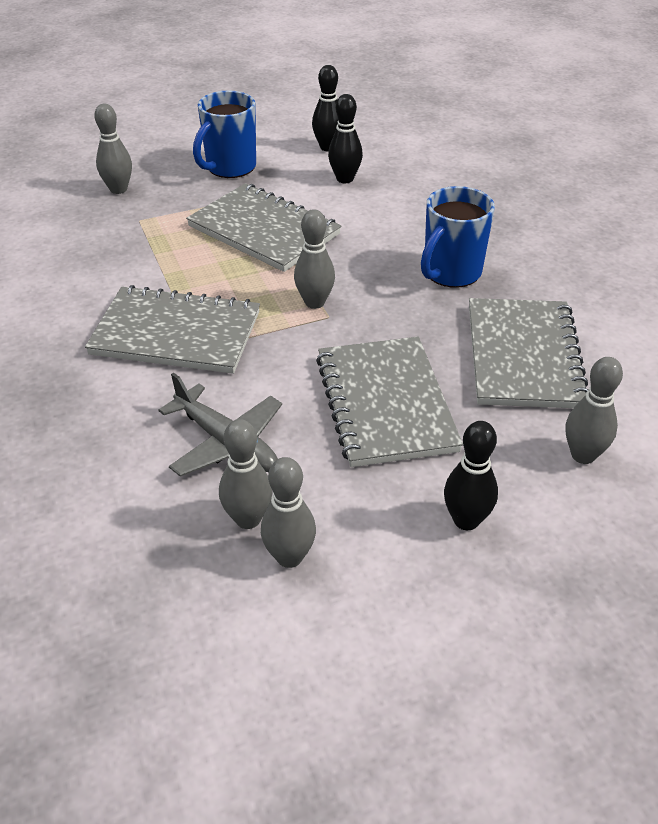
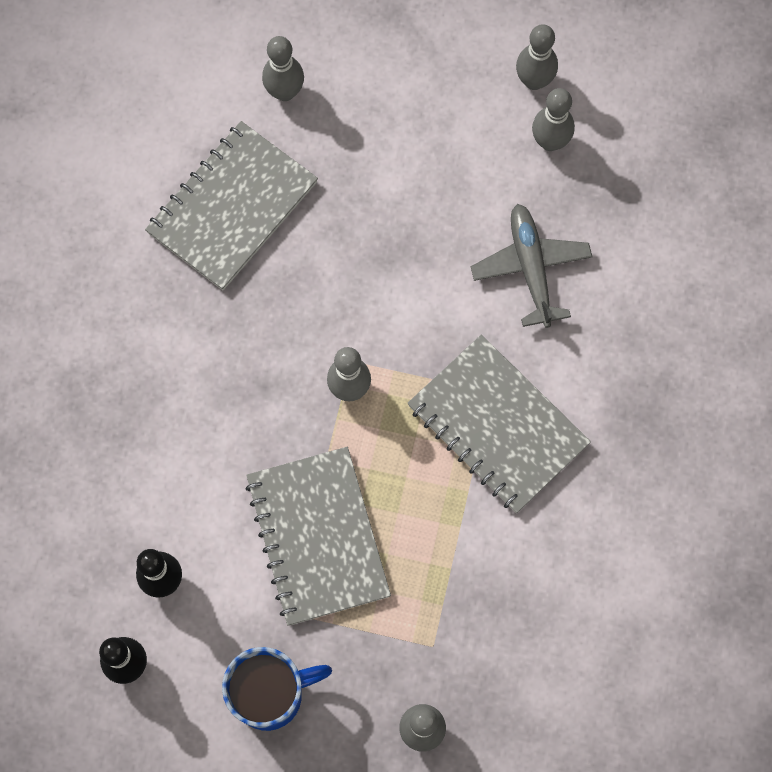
camera: 145 degrees left, 30 degrees up
grey bowling pin [219,419,272,529] -> grey bowling pin moved to [516,24,558,90]
grey notebook [316,337,463,467] -> none
blue mug [421,186,495,288] -> none
black bowling pin [444,421,498,530] -> none

